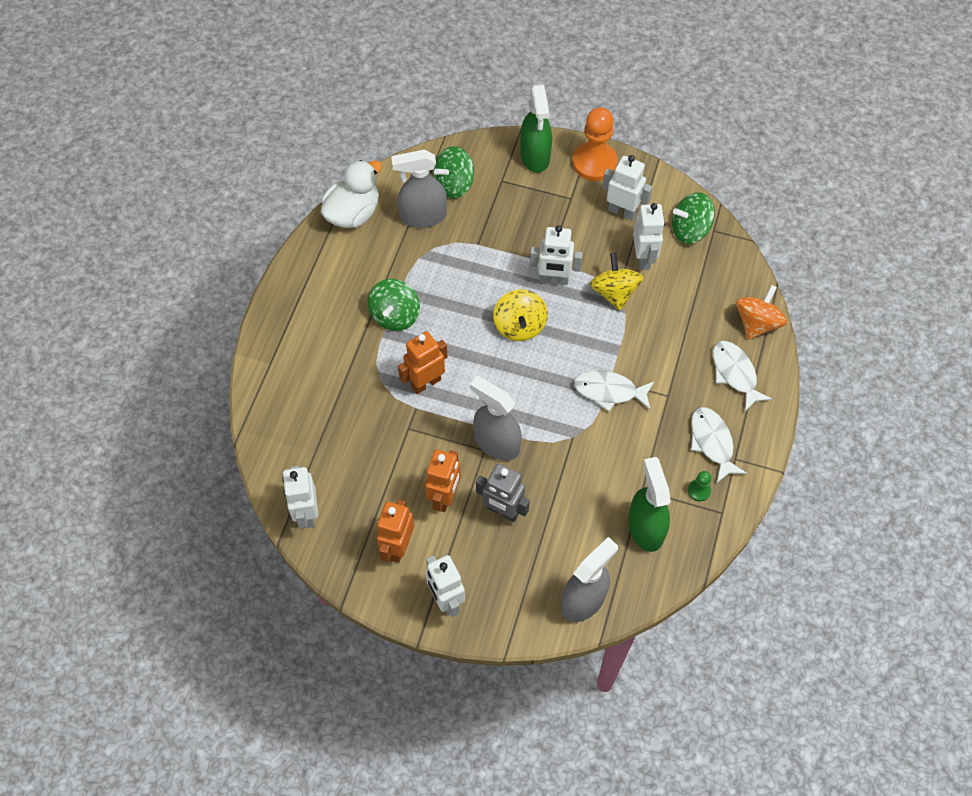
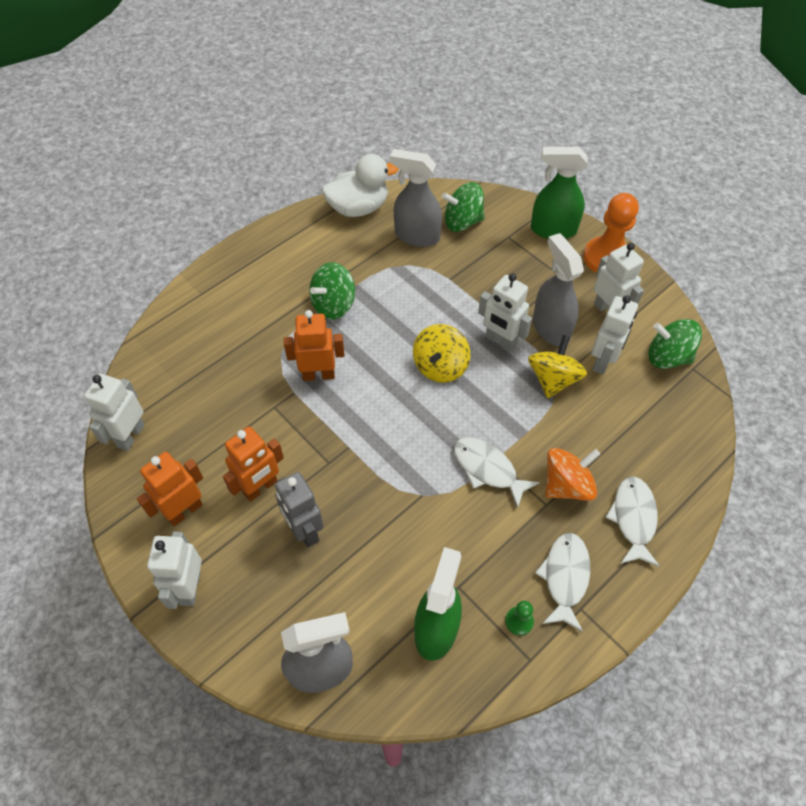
camera: 30 degrees right, 5 degrees down
grey spray bottle [470,376,522,461] -> grey spray bottle moved to [533,233,584,346]
green spray bottle [520,84,552,173] -> green spray bottle turned 75 degrees clockwise [531,147,587,239]
orange spinning top [736,285,787,340] -> orange spinning top moved to [545,448,600,501]

